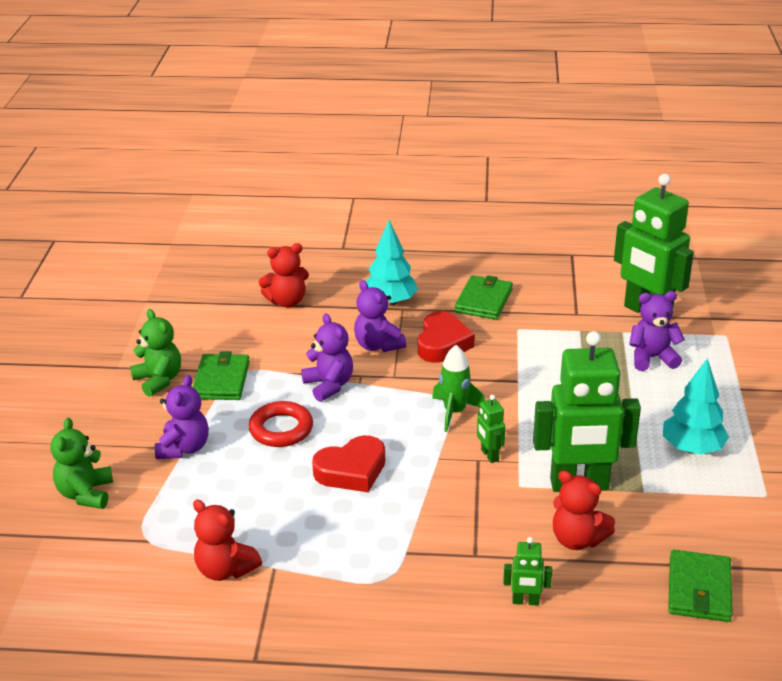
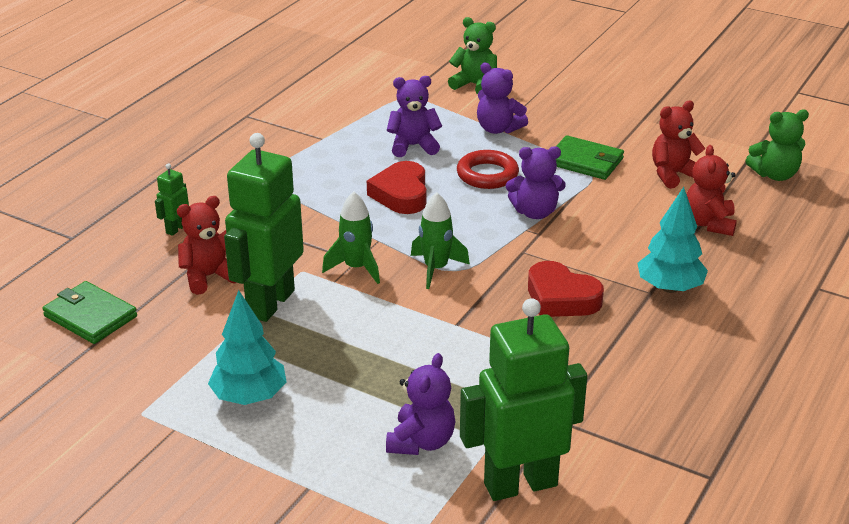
camera: 115 degrees right, 0 degrees up
green teddy bear [130,309,181,397] -> green teddy bear moved to [745,110,809,181]
red teddy bear [193,499,262,581] -> red teddy bear moved to [652,101,705,189]
purple teddy bear [354,280,406,352] -> purple teddy bear moved to [387,76,442,157]
green wallet [454,275,513,320] -> none
green robot [477,395,505,463] -> green rocket [322,191,380,284]

